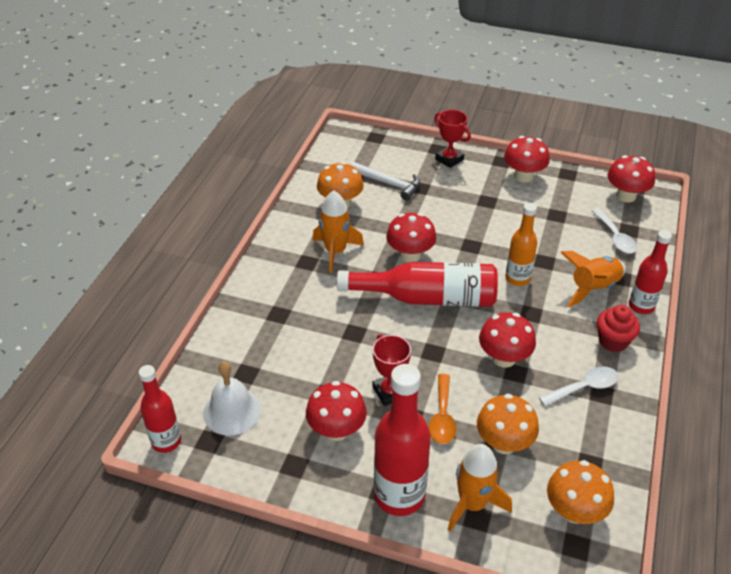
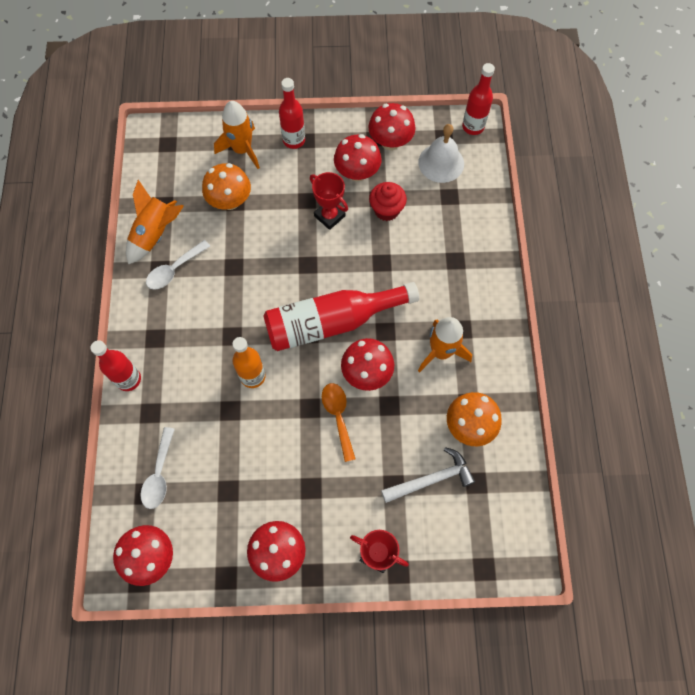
camera: 160 degrees right, 25 degrees up
white hammer [350,162,420,201] -> white hammer turned 150 degrees clockwise [381,447,475,503]
red bottle [374,364,431,516] -> red bottle [279,78,305,149], size x0.61
orange spoon [429,374,456,444] -> orange spoon moved to [322,383,355,462]
red mushroom [479,312,536,368] -> red mushroom moved to [368,103,416,150]
orange mushroom [547,460,614,524] -> none
orange rocket [560,251,626,307] -> orange rocket moved to [126,180,184,264]
white spoon [592,209,637,254] -> white spoon turned 135 degrees counterclockwise [141,427,175,509]
red cupcake [597,305,640,352] -> red cupcake moved to [369,182,407,221]

